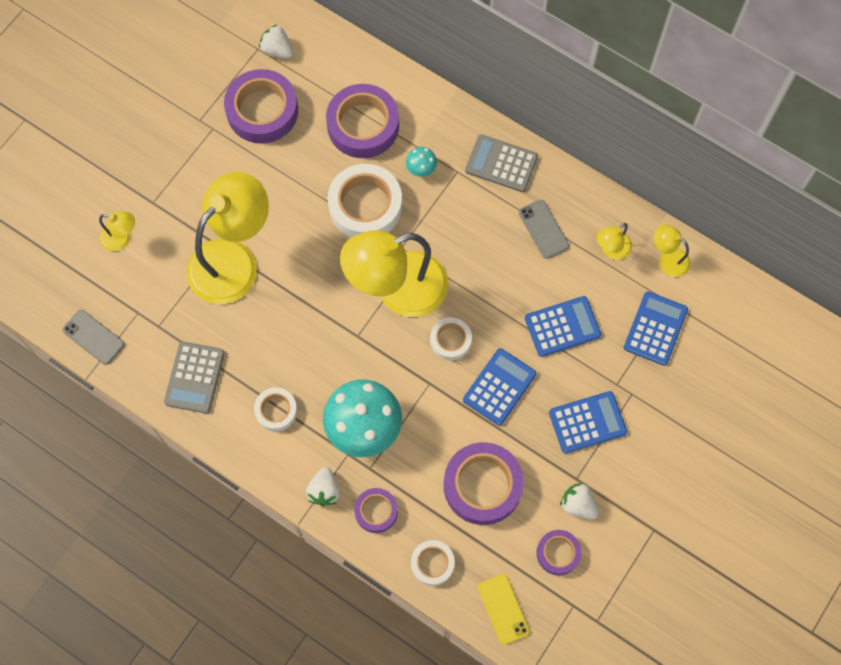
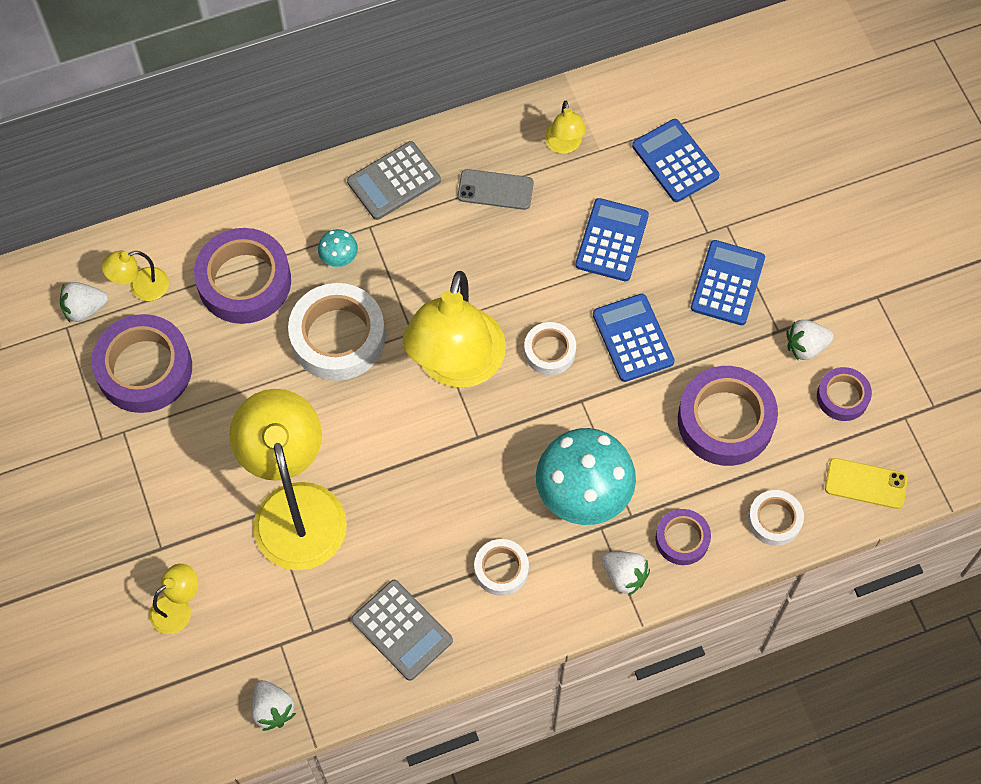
camera: 55 degrees left, 5 degrees down
grey phone [63,310,125,365] -> white strawberry [251,680,296,731]
yellow lamp [654,225,690,277] -> yellow lamp moved to [102,251,169,301]

